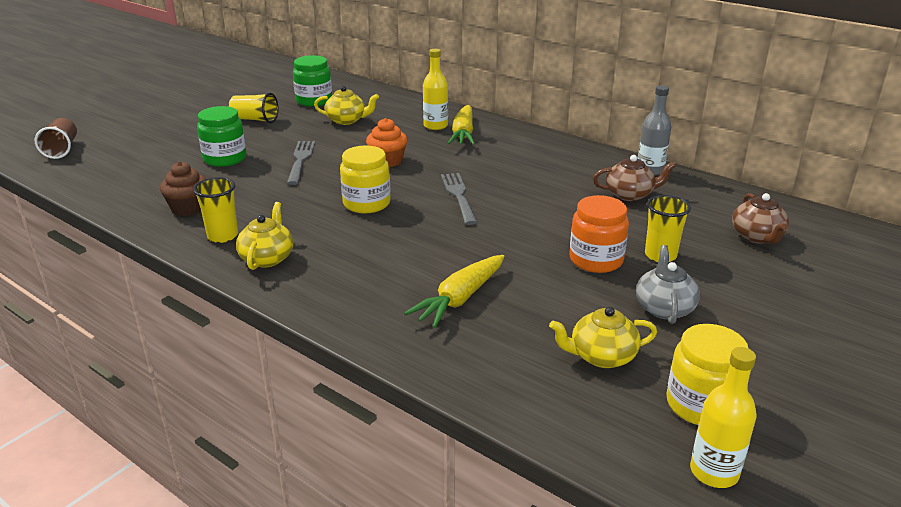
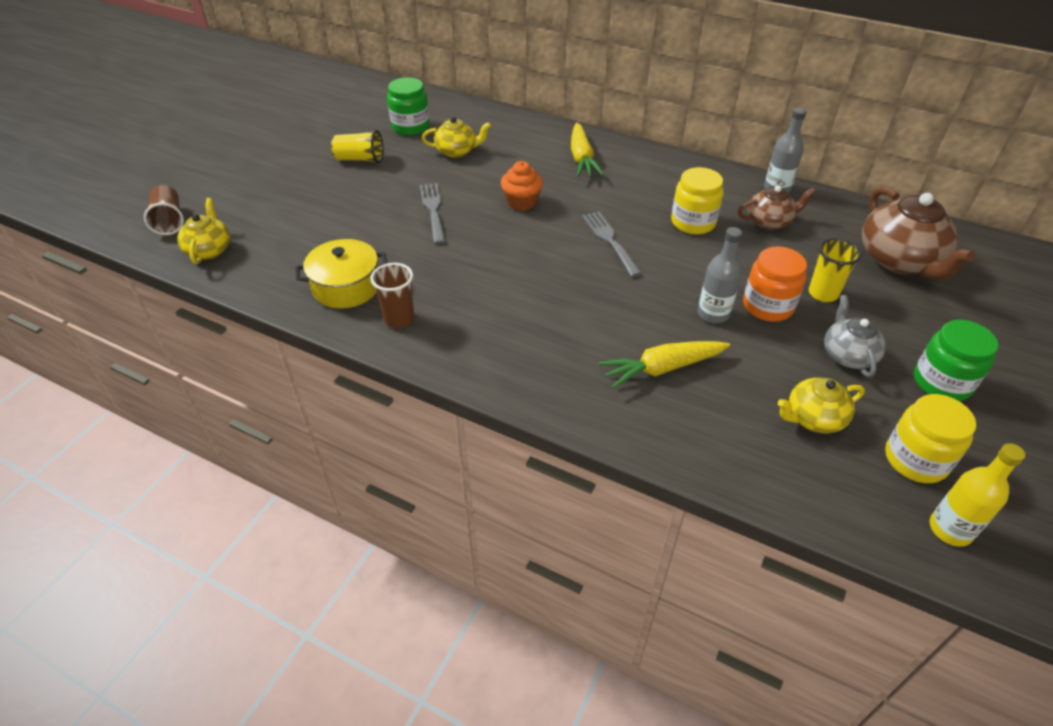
camera: 10 degrees left, 15 degrees up
brown cupcake [160,161,206,216] -> yellow pot [295,239,387,309]
yellow cup [193,177,238,243] -> brown cup [371,263,414,328]
green jar [197,106,247,167] -> green jar moved to [914,320,999,401]
yellow teapot [236,202,293,270] -> yellow teapot moved to [177,198,230,264]
yellow jar [340,145,391,214] -> yellow jar moved to [671,167,724,235]
yellow carrot [404,255,505,328] -> yellow carrot turned 45 degrees clockwise [599,341,730,389]
yellow bottle [423,49,448,130] -> none
brown teapot [732,193,789,244] -> brown teapot [862,187,976,280], size x1.73
none -> grey bottle [698,227,742,323]

